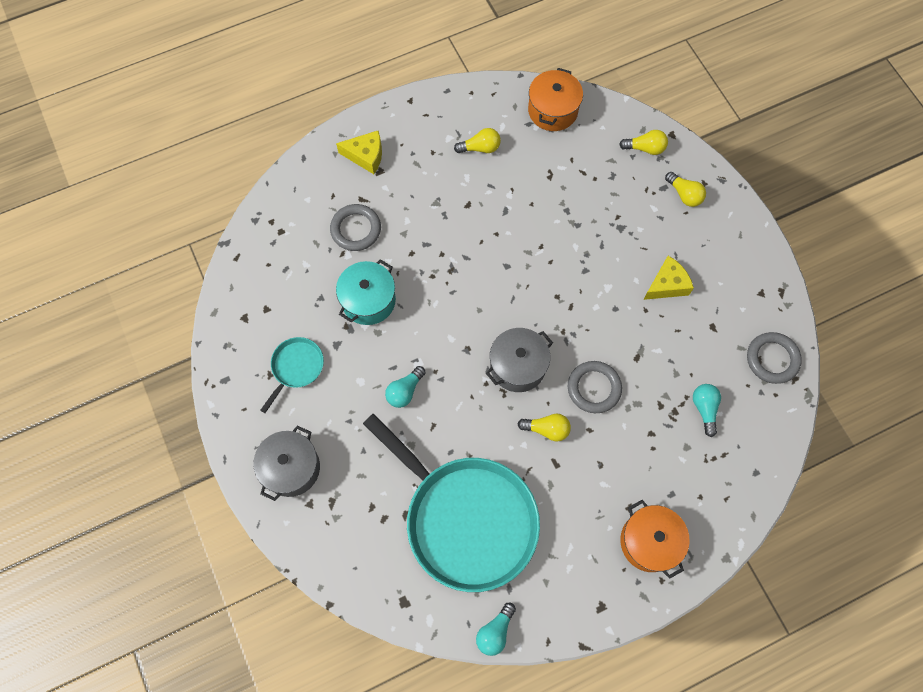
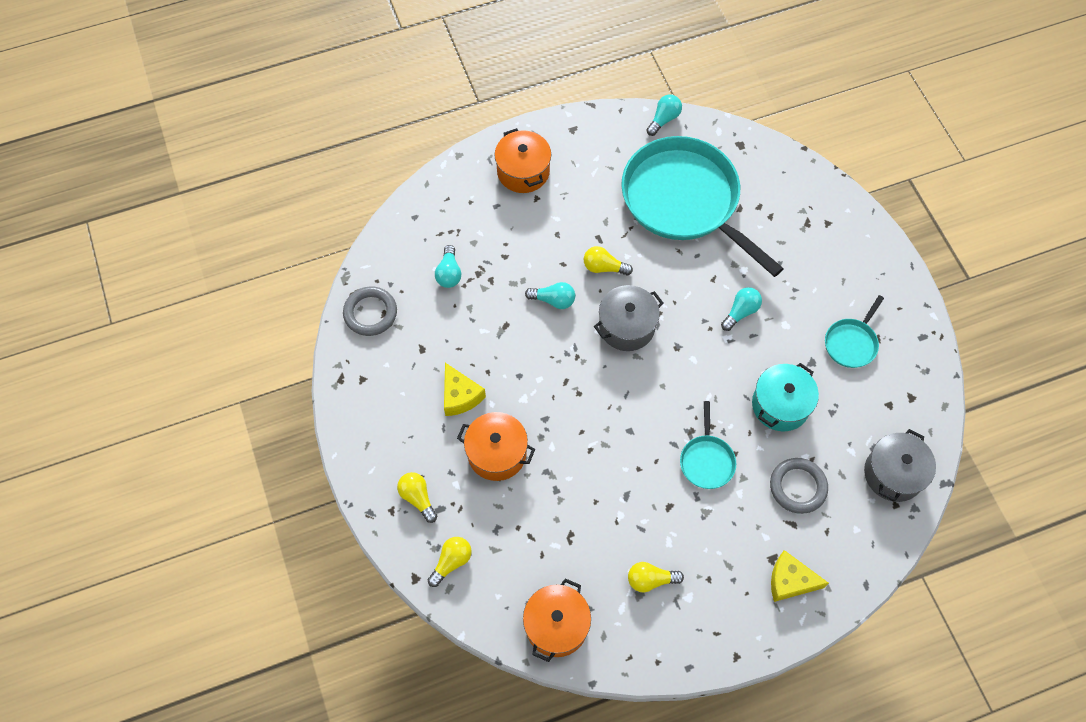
camera: 175 degrees left, 5 degrees down
grey pot [254,426,320,501] -> grey pot moved to [864,429,936,502]
grey ring [568,361,622,413] -> turquoise light bulb [525,282,575,309]
yellow light bulb [619,130,668,155] -> yellow light bulb turned 120 degrees clockwise [428,537,472,587]
yellow cheese [643,256,694,300] -> yellow cheese turned 90 degrees counterclockwise [444,363,486,416]
none -> orange pot [457,412,535,481]
none -> turquoise pan [680,401,736,489]

